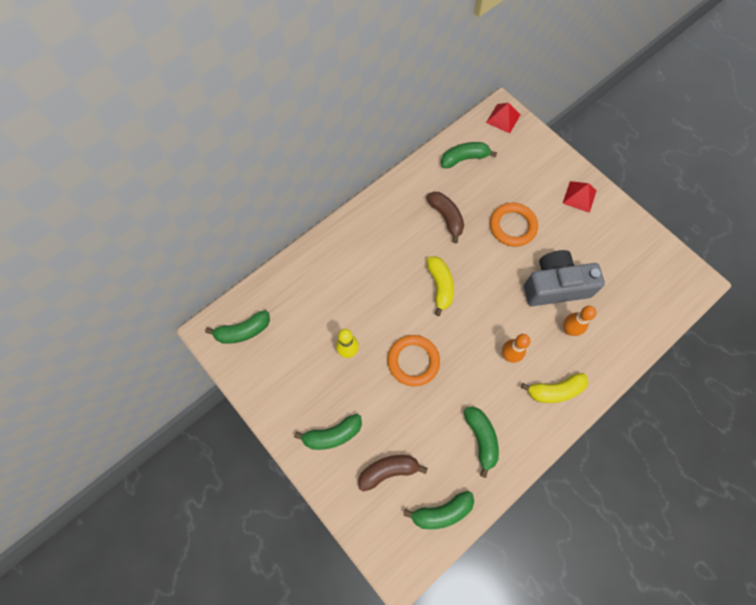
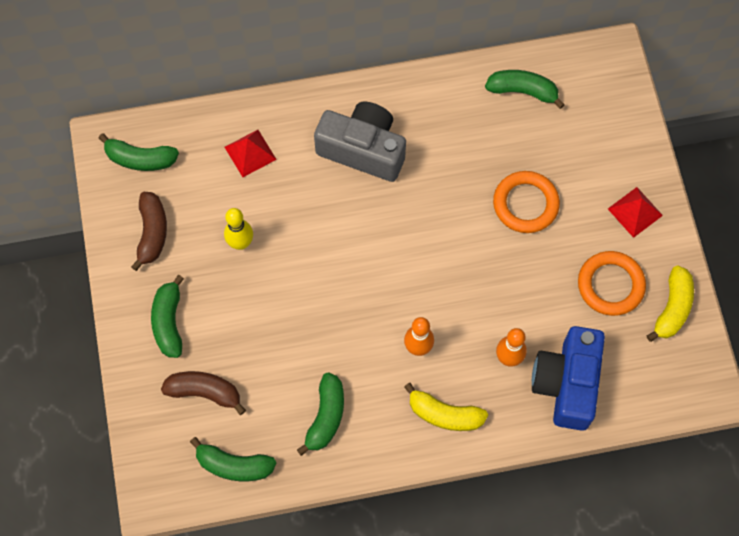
camera: 30 degrees right, 0 degrees up
green banana [294,414,362,450] -> green banana turned 75 degrees clockwise [151,275,184,358]
orange ring [387,335,440,386] -> orange ring moved to [578,251,646,316]
brown banana [426,192,464,243] -> brown banana moved to [131,192,167,271]
yellow banana [426,256,454,316] -> yellow banana moved to [647,266,694,342]
red pyramid [486,103,521,134] -> red pyramid moved to [225,130,277,177]
grey camera [524,250,605,306] -> grey camera moved to [314,102,406,182]
none -> blue camera [532,326,605,431]

